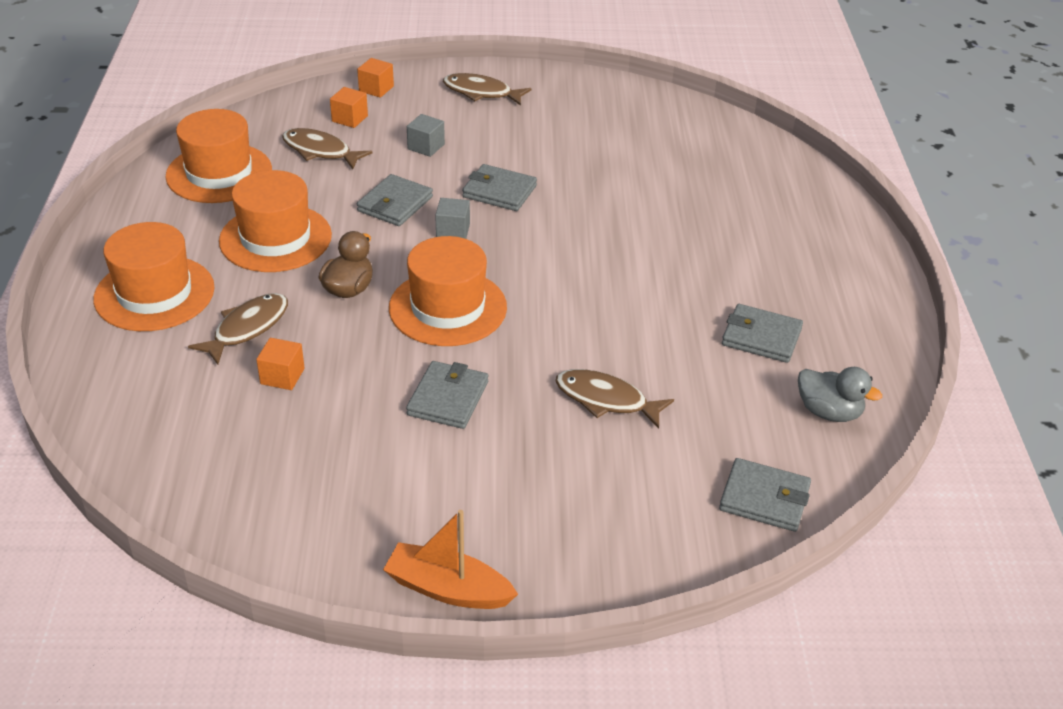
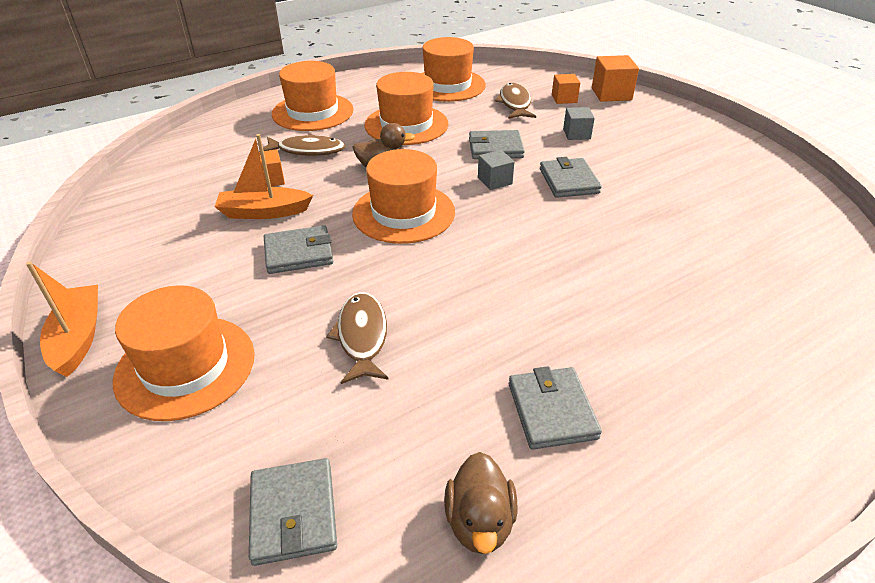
camera: 60 degrees right, 0 degrees up
orange cube [357,58,394,98] -> orange cube [592,55,639,102], size x1.56
brown fish [443,73,532,106] -> none
grey duck [798,367,882,422] -> brown duck [444,452,518,554]
none -> orange hat [113,285,255,421]
none -> orange boat [215,134,313,219]

